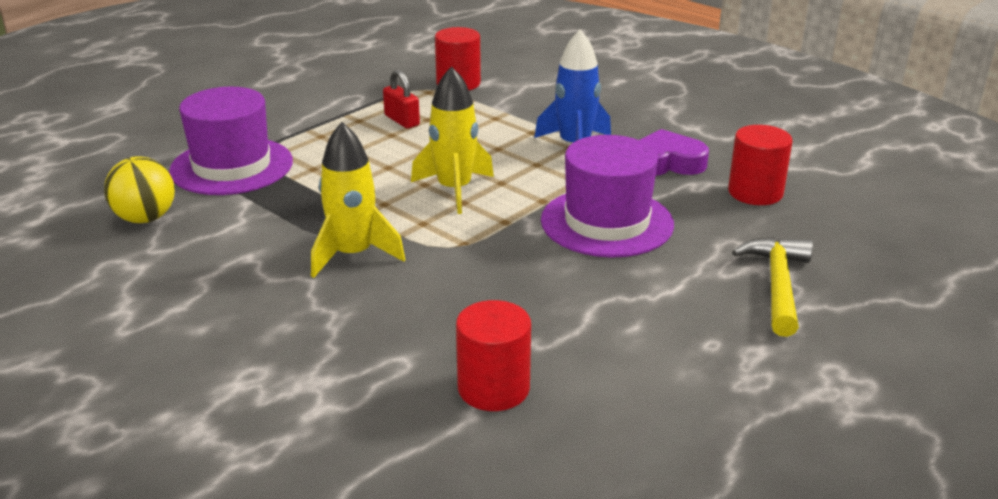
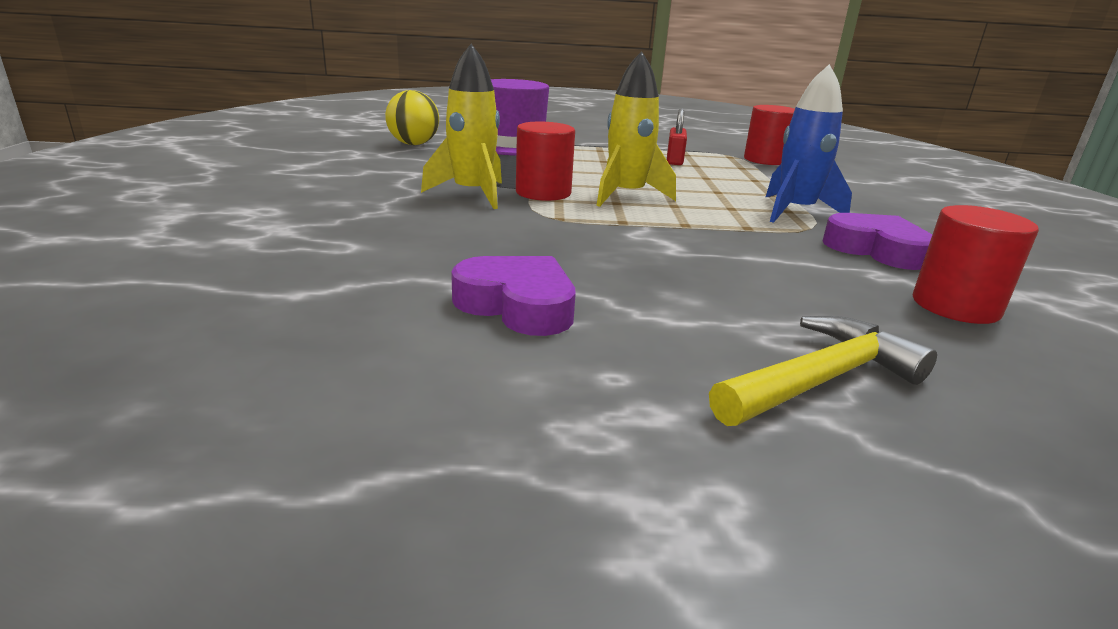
camera: 45 degrees right, 5 degrees down
red cylinder [456,300,531,411] -> red cylinder moved to [516,122,575,201]
purple hat [541,135,674,258] -> none
none -> purple heart [451,256,576,336]

